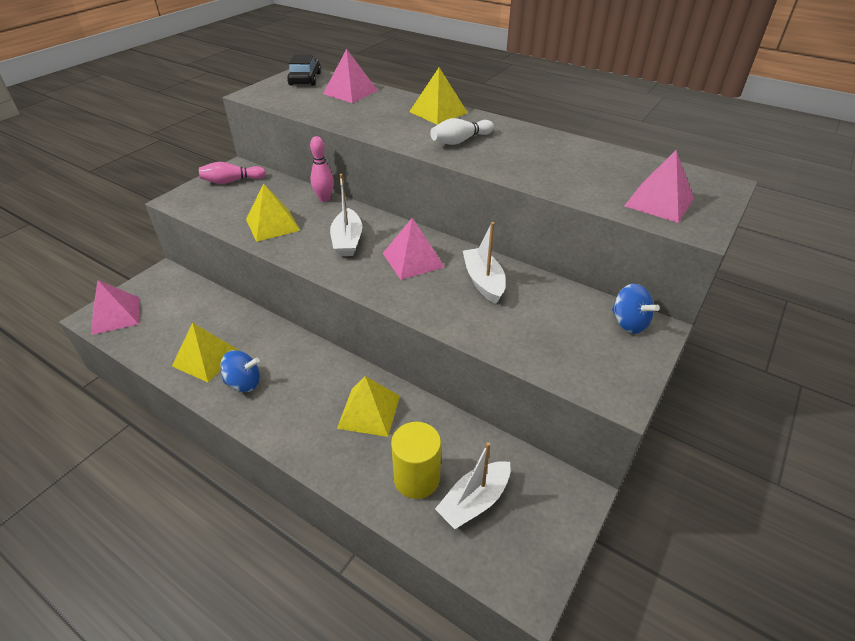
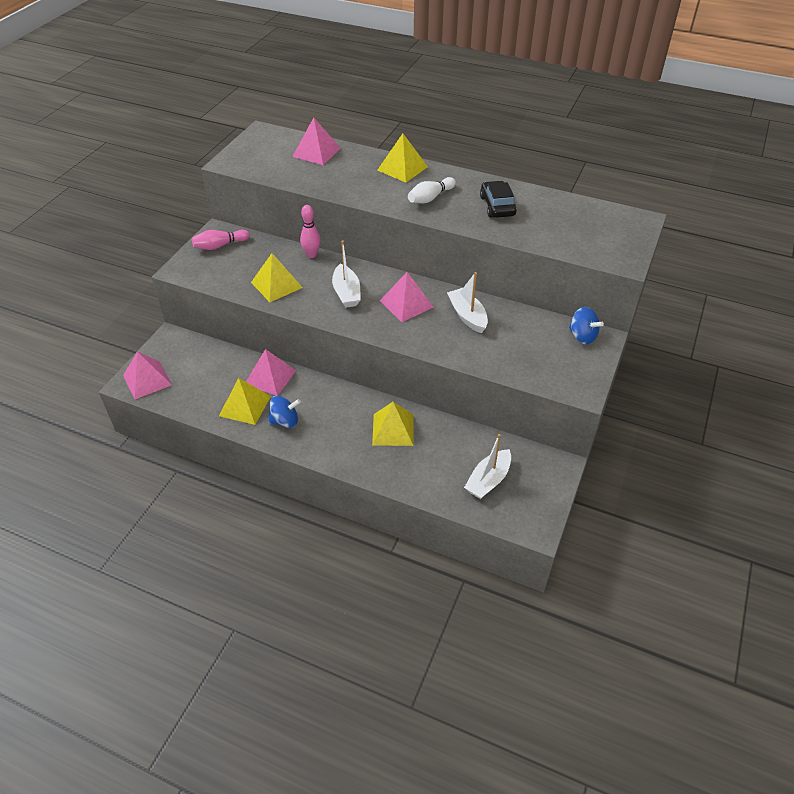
camera: 10 degrees left, 5 degrees up
black car [287,55,321,86] -> black car moved to [480,181,517,218]
yellow cylinder [391,422,441,499] -> none
pink pyramid [624,150,694,223] -> pink pyramid moved to [246,349,296,396]

